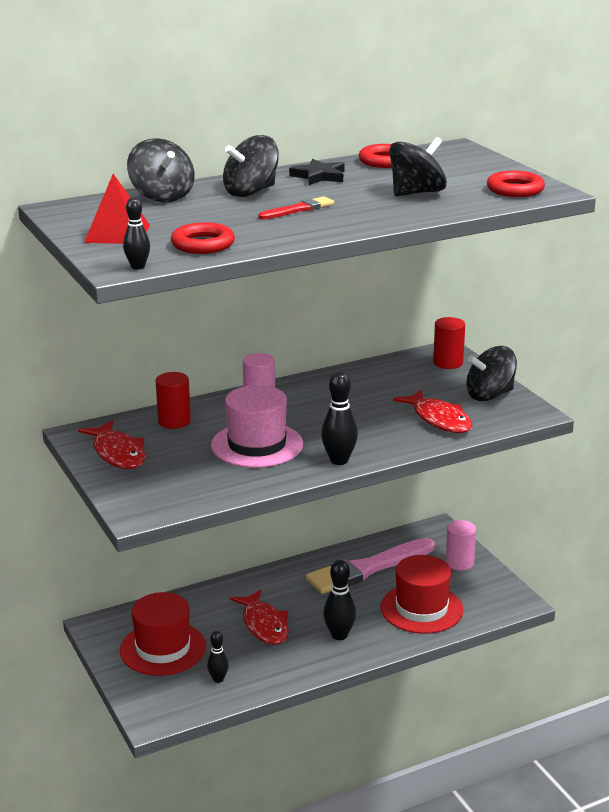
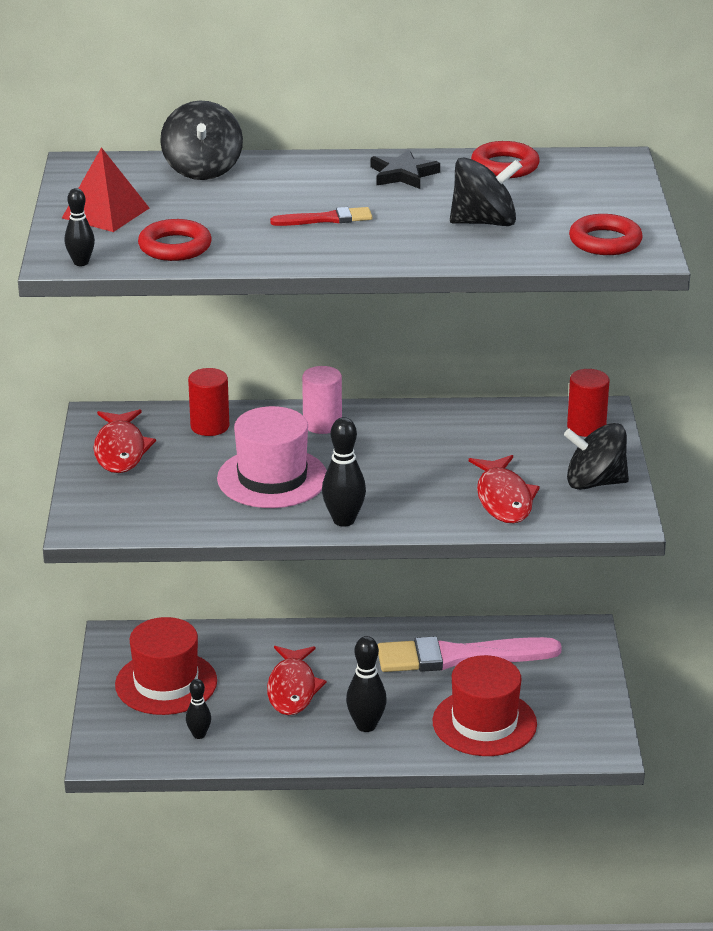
camera: 25 degrees right, 5 degrees up
black spinning top [223,135,279,197] -> none
pink cylinder [445,520,476,571] -> none

